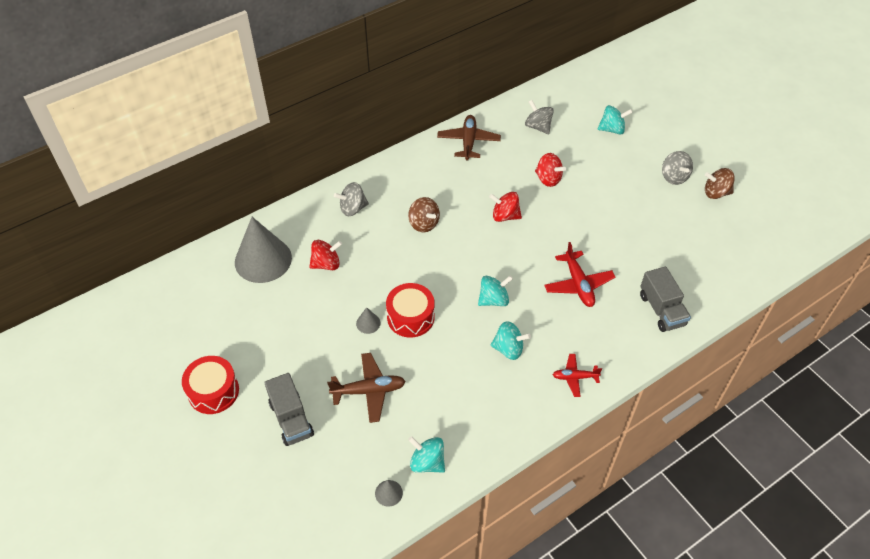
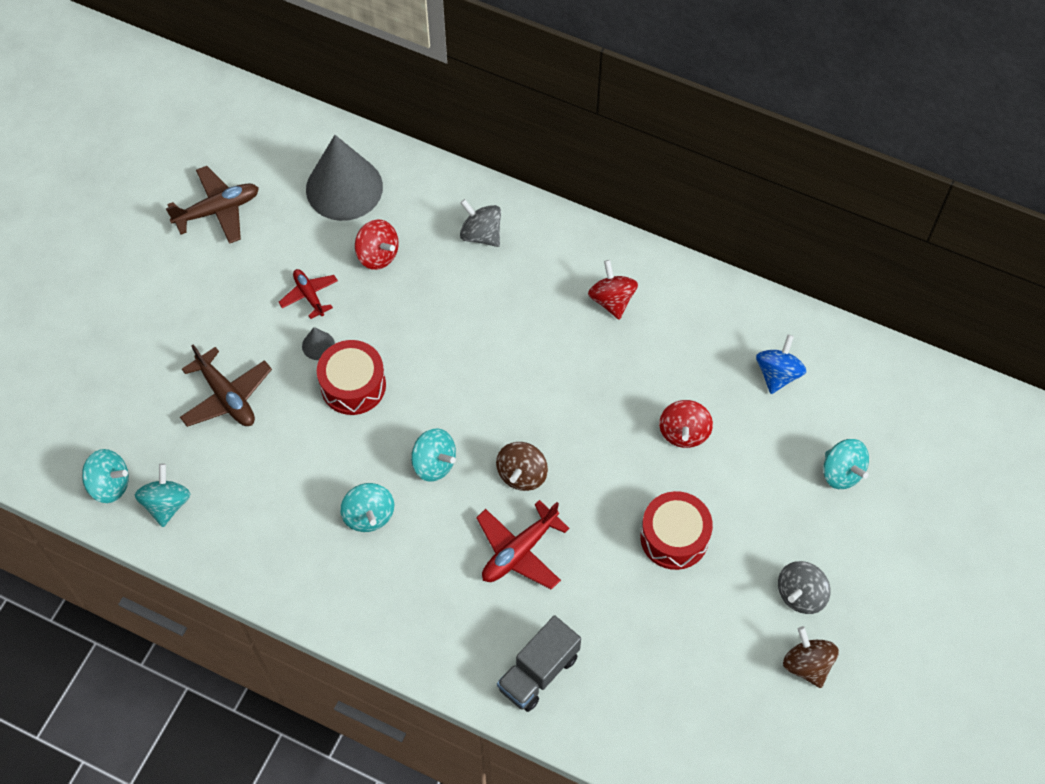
camera: 60 degrees right, 10 degrees up
red drum [182,356,239,414] -> red drum moved to [640,491,713,570]
grey truck [264,373,314,446] -> none
grey cone [375,480,403,507] -> turquoise spinning top [82,449,129,503]
brown spinning top [408,197,440,232] -> brown spinning top moved to [496,442,548,491]
brown plane [437,115,501,160] -> brown plane moved to [166,166,259,244]
red spinning top [489,192,522,222] -> red spinning top moved to [588,260,638,320]
grey spinning top [525,100,554,134] -> blue spinning top [756,334,807,394]
red plane [553,354,602,397] -> red plane moved to [278,269,338,319]

